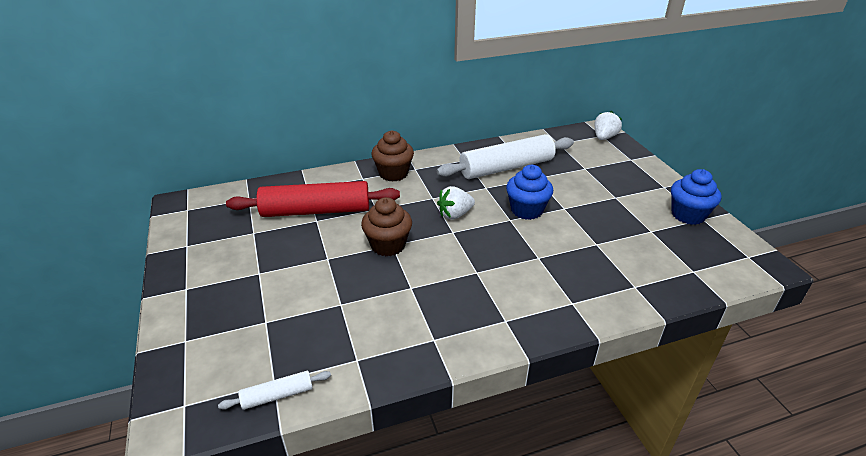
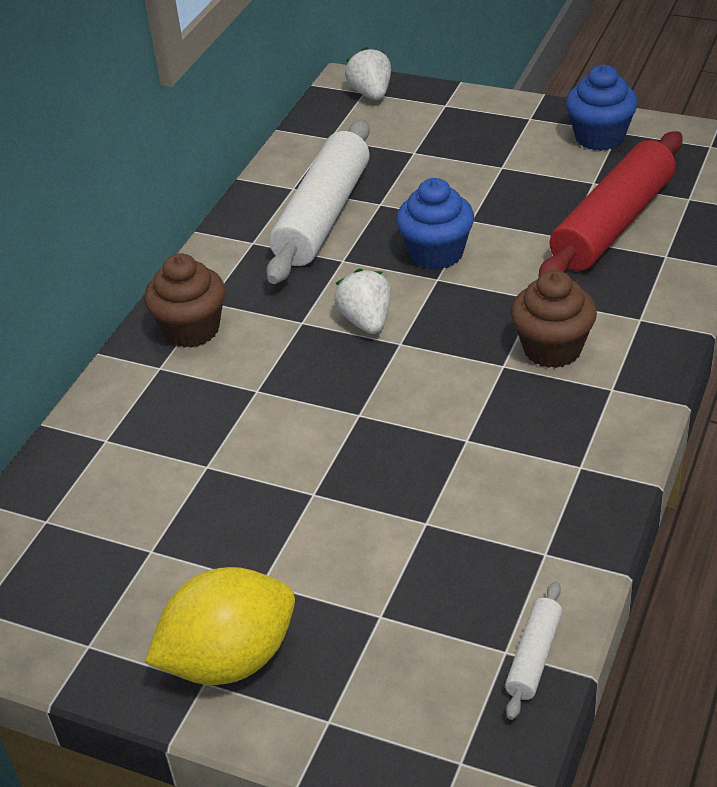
camera: 45 degrees left, 5 degrees up
red rolling pin [226,181,400,217] -> red rolling pin moved to [538,131,683,278]
brown cupcake [361,197,412,256] -> brown cupcake moved to [511,270,597,368]
white strawberry [437,186,475,220] -> white strawberry turned 150 degrees clockwise [334,268,391,334]
none -> yellow lemon [145,567,295,685]

